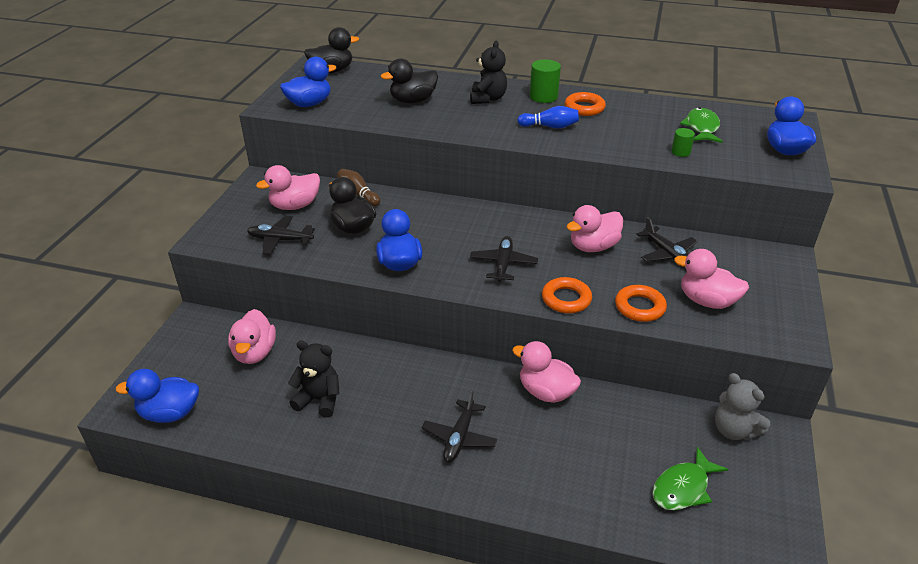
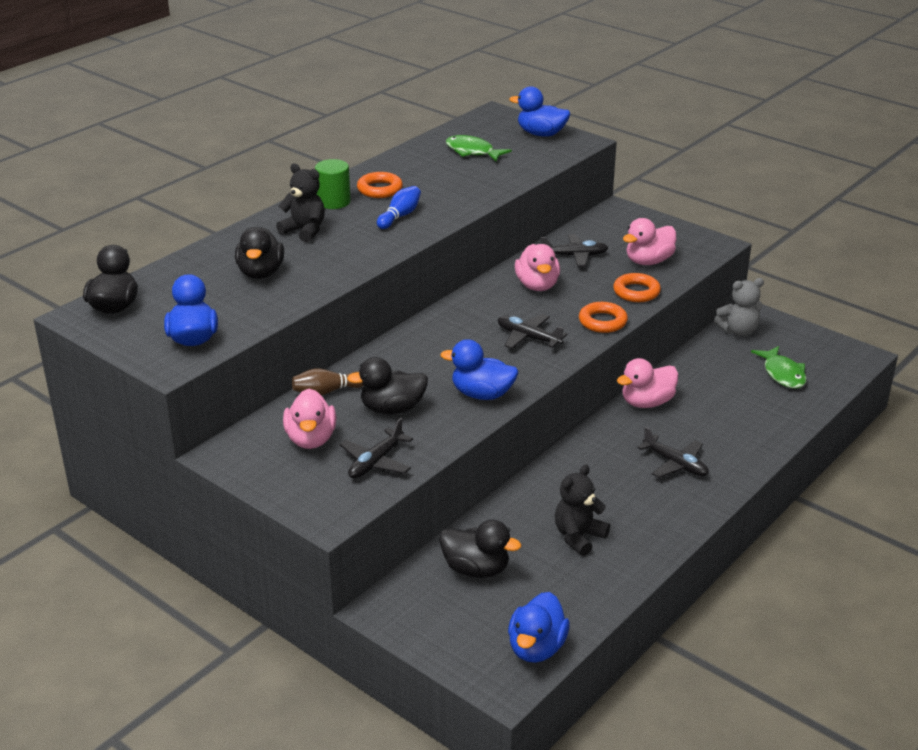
camera: 65 degrees left, 5 degrees down
pink duck [228,309,276,364] -> black duck [439,520,521,578]
green cylinder [671,128,695,157] -> none

